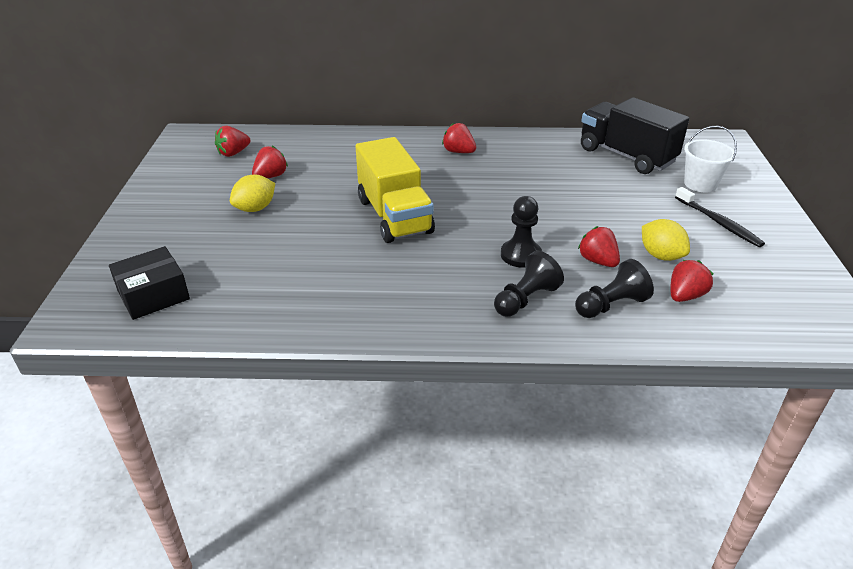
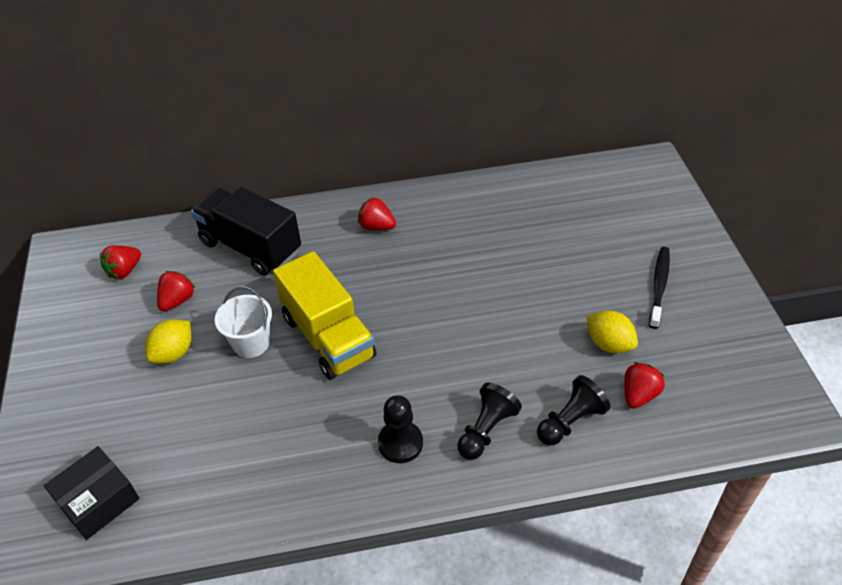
camera: 10 degrees left, 10 degrees up
black pawn [501,196,542,268] -> black pawn moved to [378,395,423,463]
red strawberry [578,226,620,267] -> none
black truck [581,97,689,174] -> black truck moved to [191,187,301,275]
black toothbrush [675,187,765,247] -> black toothbrush turned 120 degrees counterclockwise [649,247,670,329]
white bucket [684,126,737,192] -> white bucket moved to [215,286,272,358]

